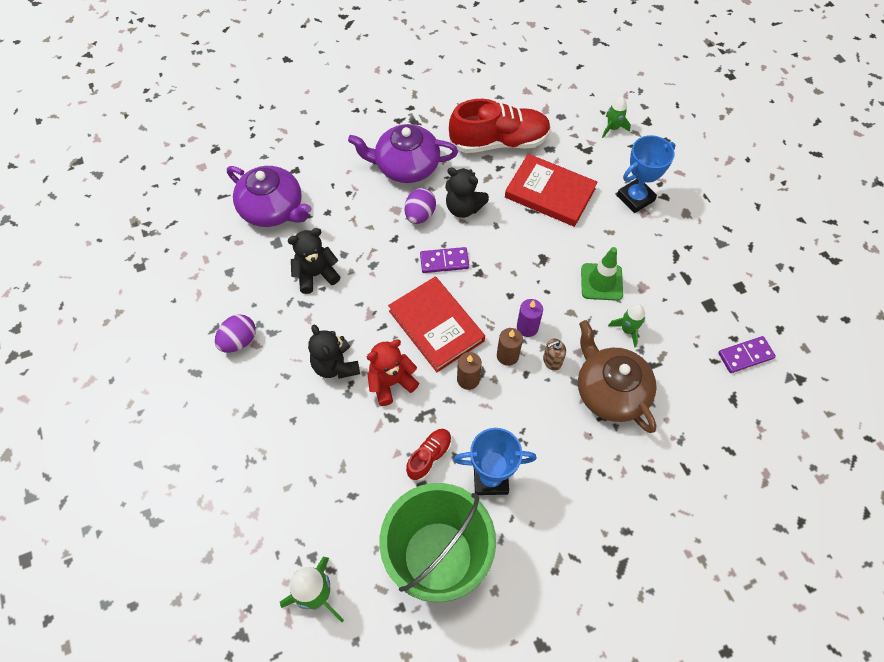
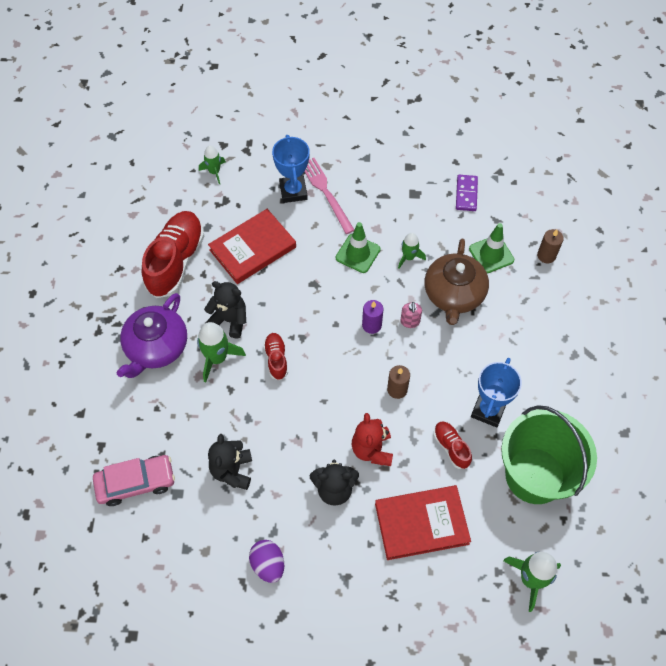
camera: 65 degrees left, 0 degrees up
purple teapot [227,166,312,227] -> pink car [93,455,175,506]
red book [388,276,485,372] -> red book moved to [375,485,471,560]
purple egg [405,188,436,224] -> green rocket [197,322,246,383]
purple domino [420,247,469,273] -> red shoe [263,333,288,380]
black teddy bear [445,167,489,218] -> black teddy bear turned 120 degrees counterclockwise [204,281,246,338]
brown candle [497,328,523,366] -> brown candle moved to [537,229,564,263]
brown soap dispenser [543,339,566,370] -> pink soap dispenser [400,302,422,328]
brown teapot [578,320,657,433] -> brown teapot turned 75 degrees counterclockwise [425,239,489,325]
none -> pink fork [305,158,354,234]
none -> green traffic cone [469,223,514,274]

